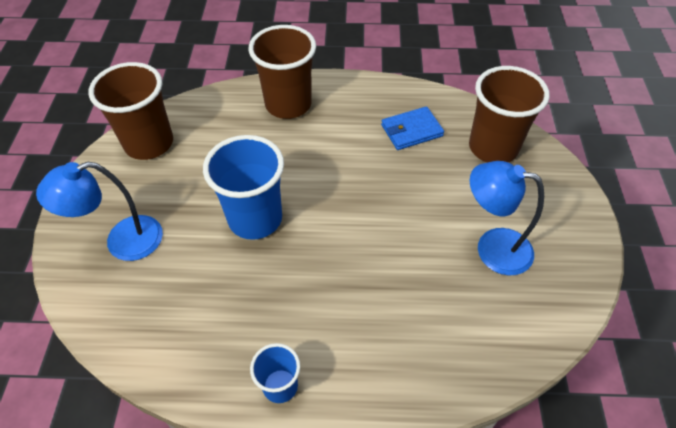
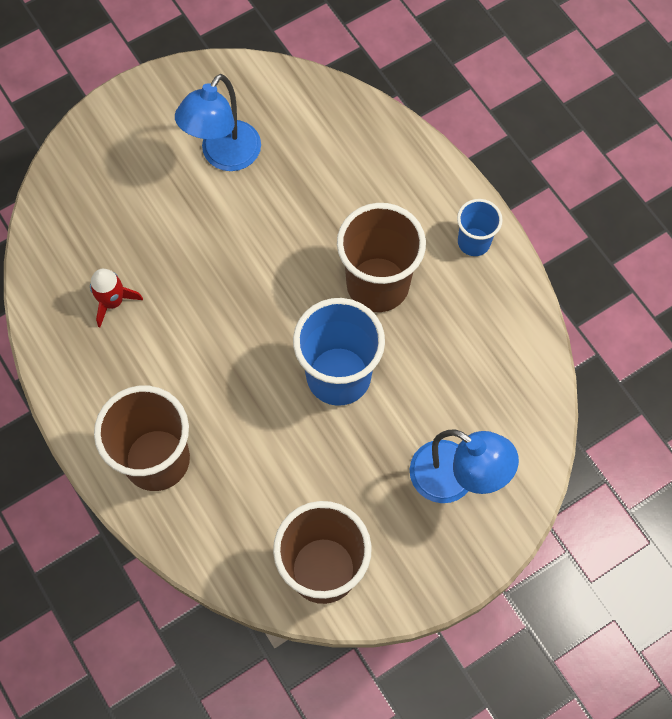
camera: 125 degrees left, 15 degrees up
blue wallet [381,106,444,150] -> red rocket [90,269,143,327]
brown cup [469,66,550,163] -> brown cup moved to [337,203,426,312]
blue lamp [470,161,544,276] -> blue lamp turned 45 degrees clockwise [175,74,261,171]

